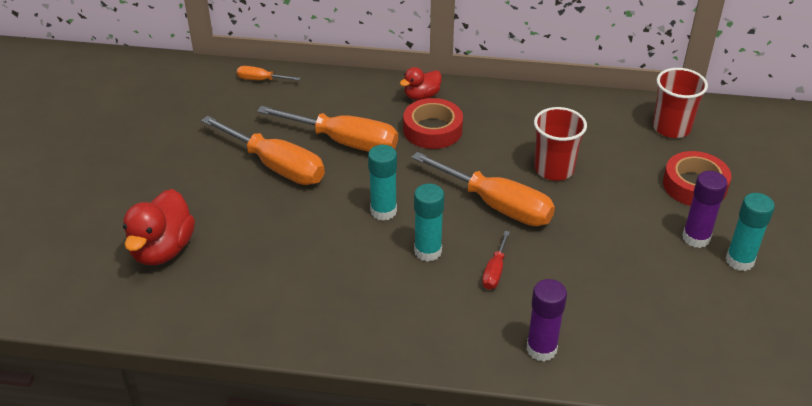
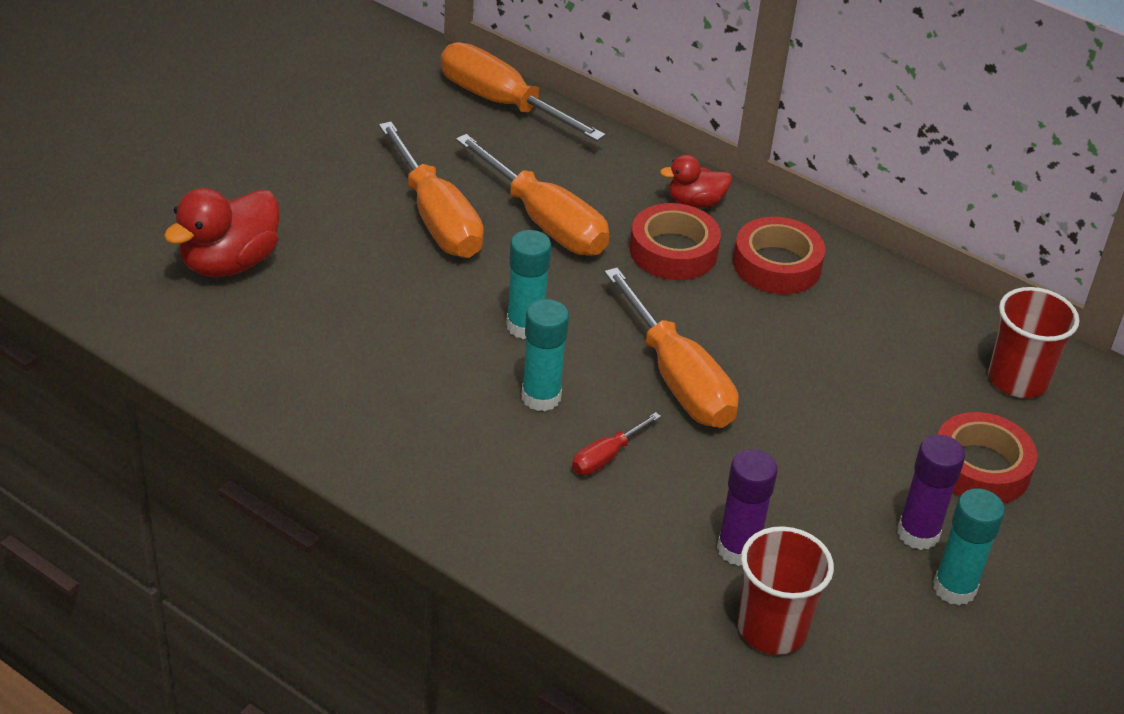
camera: 25 degrees right, 0 degrees up
orange screwdriver [237,66,300,80] -> orange screwdriver [441,42,606,141], size x2.13
purple glue stick [527,279,567,361] -> purple glue stick moved to [717,449,778,566]
red cup [534,107,587,181] -> red cup moved to [738,526,834,655]
none -> red tape [733,217,825,294]

